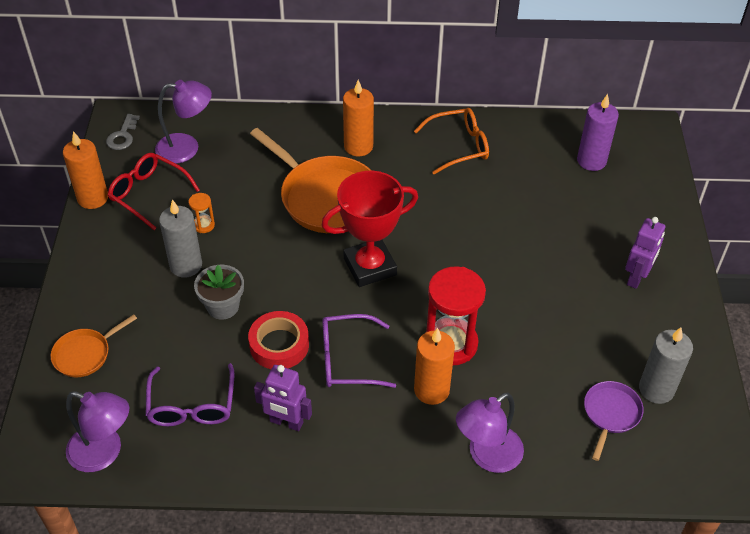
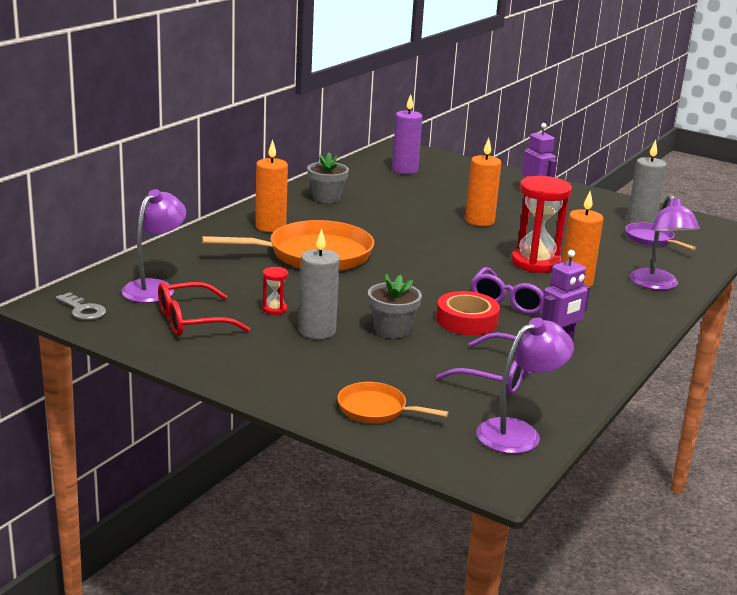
camera: 60 degrees left, 25 degrees down
orange pan [51,314,137,377] -> orange pan turned 120 degrees clockwise [337,382,449,423]
orange candle [63,131,108,209] -> orange candle moved to [465,138,501,226]
orange hourglass [189,193,215,233] -> red hourglass [262,267,288,315]
red trophy [321,171,418,287] -> none
orange glasses [414,108,489,175] -> grey flower pot [307,153,349,203]

